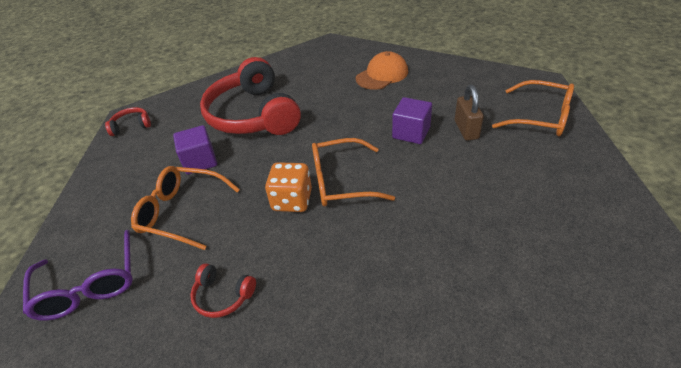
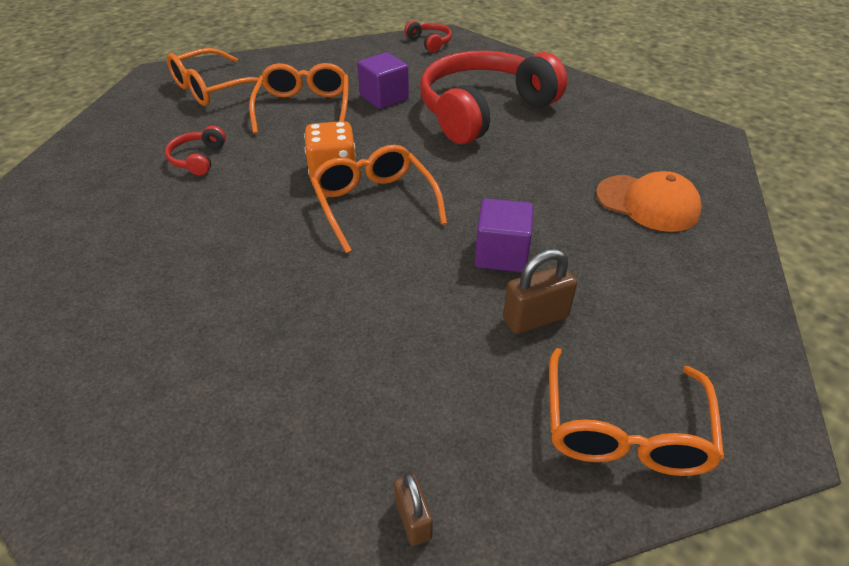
camera: 70 degrees right, 0 degrees up
purple glasses [23,230,133,321] -> orange glasses [167,48,259,106]
none -> brown padlock [394,472,433,546]

